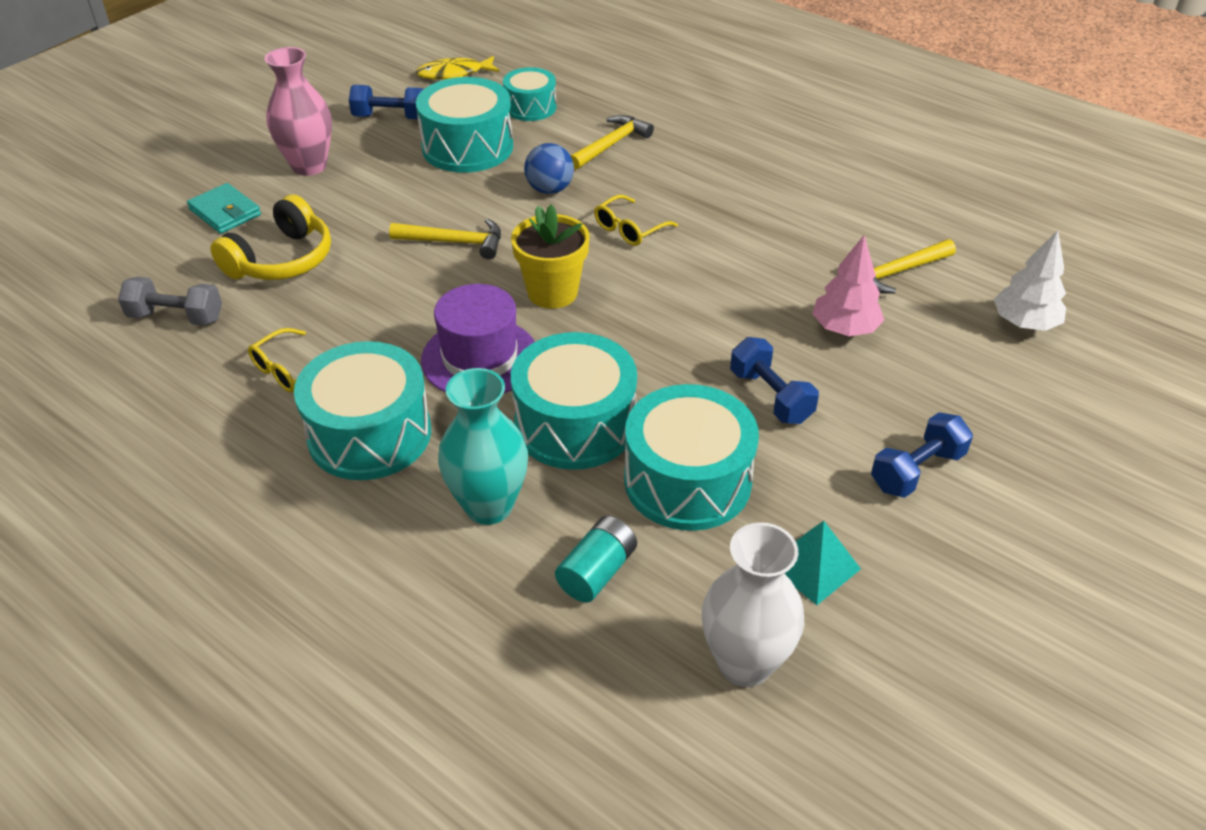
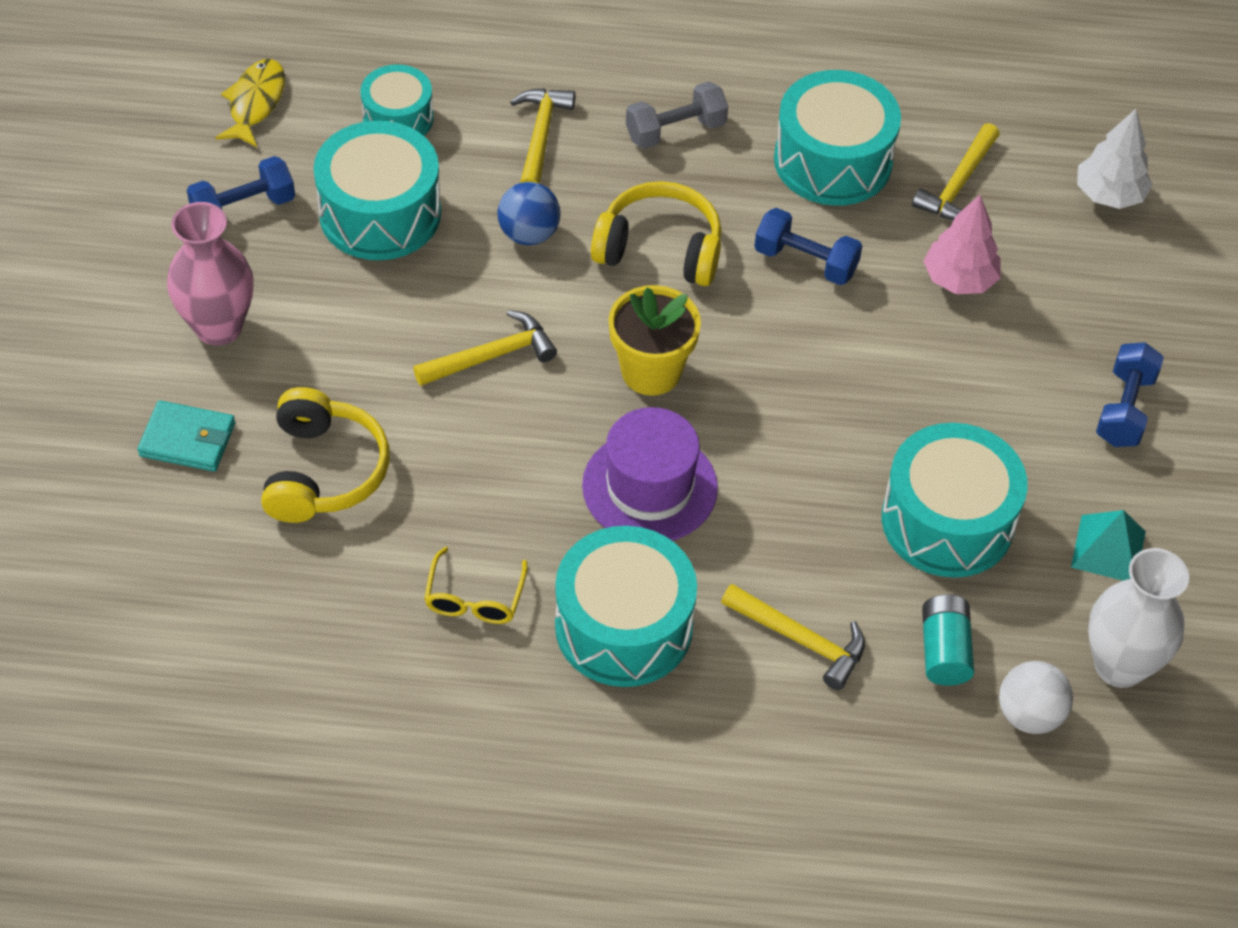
camera: 35 degrees left, 10 degrees up
grey dumbbell [118,277,222,326] -> grey dumbbell moved to [626,82,728,149]
yellow fish [415,56,500,80] -> yellow fish turned 150 degrees clockwise [215,59,285,147]
turquoise vase [438,368,528,525] -> yellow hammer [721,584,865,690]
turquoise drum [511,332,637,470] -> turquoise drum moved to [774,70,901,206]
yellow glasses [594,195,678,246] -> yellow headphones [591,181,721,286]
blue dumbbell [730,337,819,424] -> blue dumbbell moved to [754,208,862,285]
none -> white ball [999,661,1073,734]

